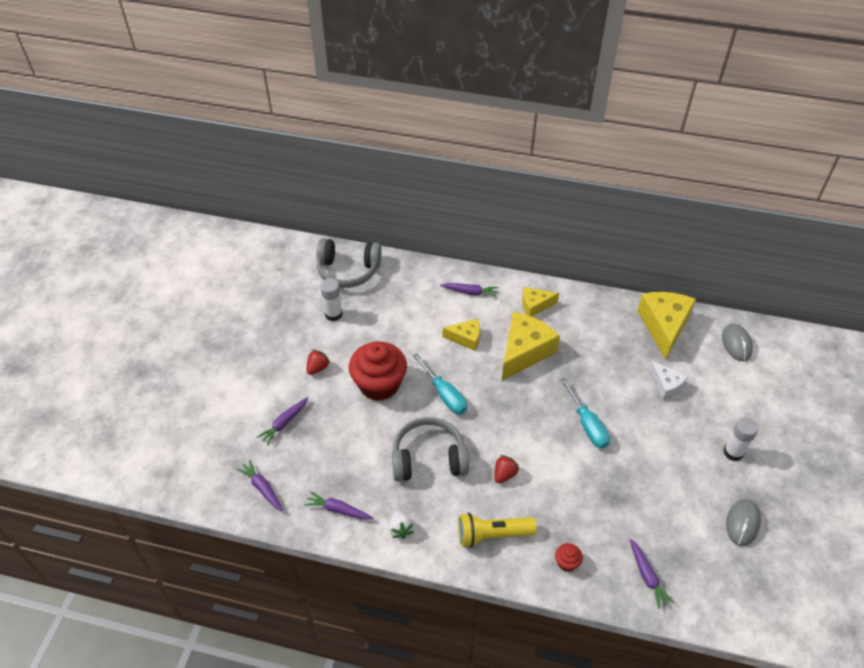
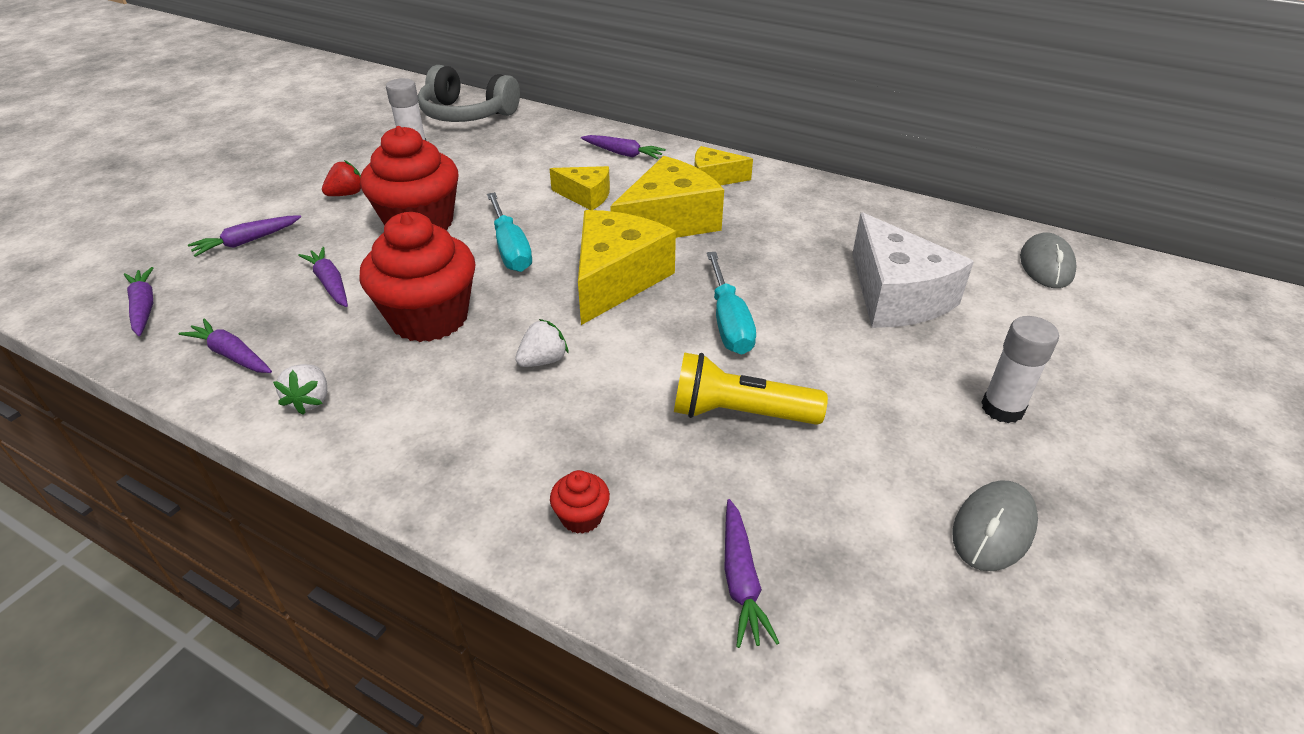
camera: 15 degrees right, 10 degrees down
grey headphones [392,417,469,482] -> red cupcake [359,212,475,342]
yellow flashlight [458,513,537,548] -> yellow flashlight moved to [674,352,828,425]
red strawberry [495,455,519,483] -> white strawberry [515,319,569,367]
yellow cheese [637,292,696,360] -> yellow cheese moved to [578,210,676,325]
white cheese [648,360,688,400] -> white cheese [852,212,974,328], size x1.79
none -> purple carrot [298,247,348,307]

